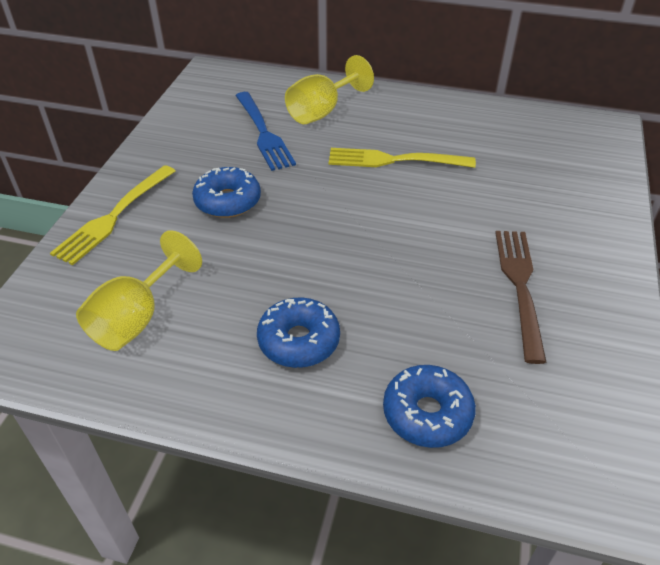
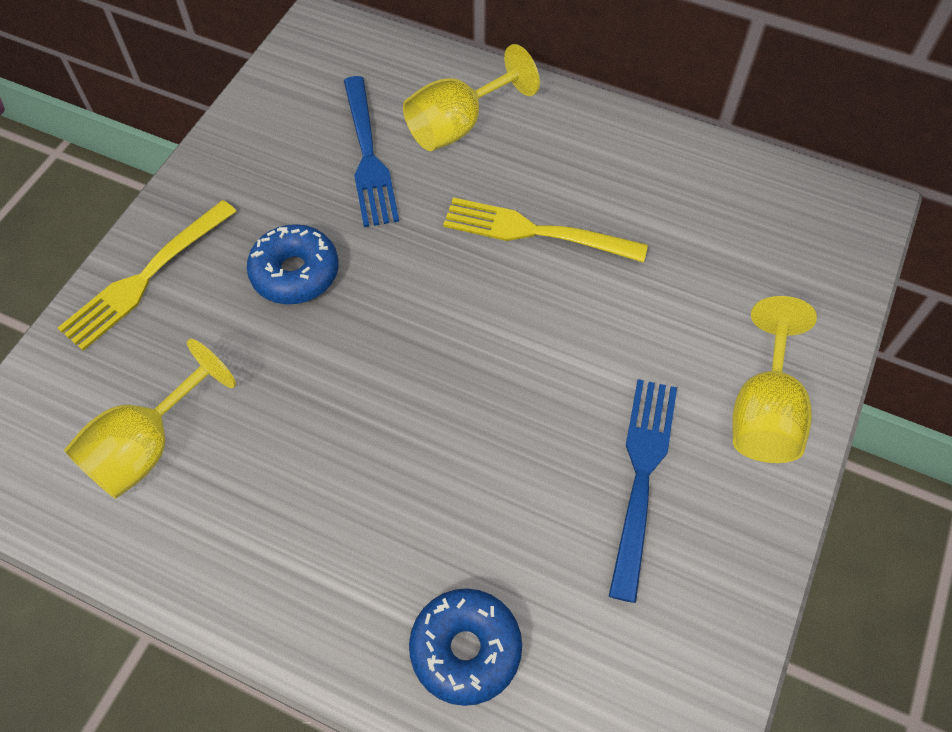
camera: 10 degrees right, 15 degrees up
blue donut [257,297,340,368] -> none
brown fork [495,231,547,364] -> blue fork [609,379,677,603]
none -> yellow goblet [732,296,817,463]

